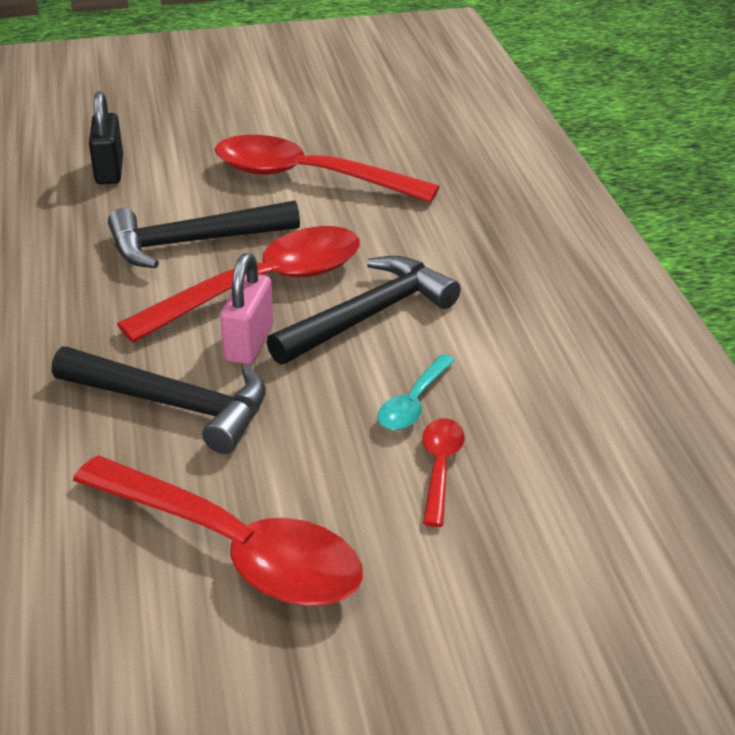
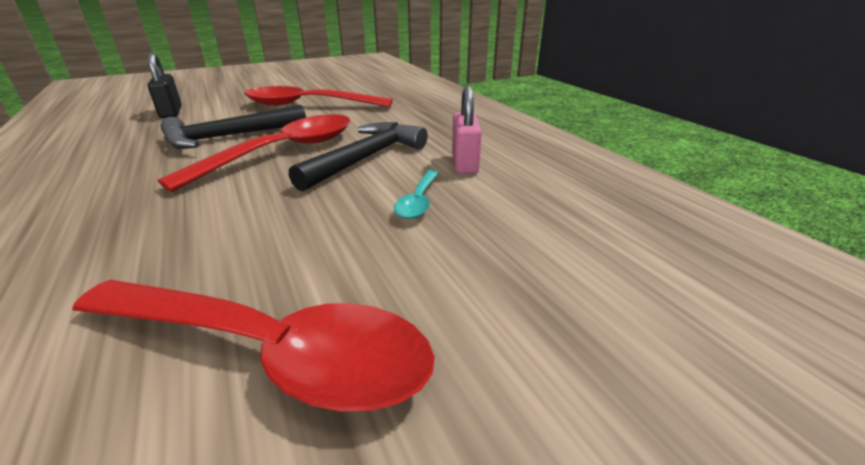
camera: 15 degrees left, 5 degrees down
black hammer [52,347,266,454] -> none
pink padlock [220,253,274,364] -> pink padlock moved to [452,86,482,174]
red spoon [422,418,465,527] -> none

